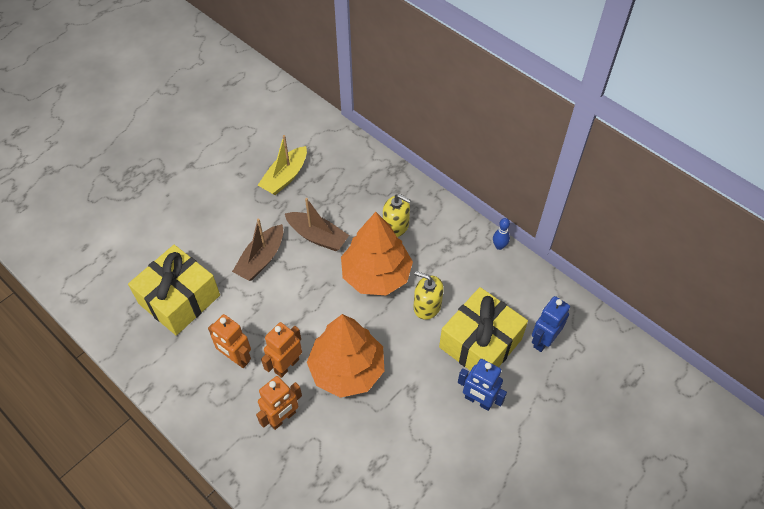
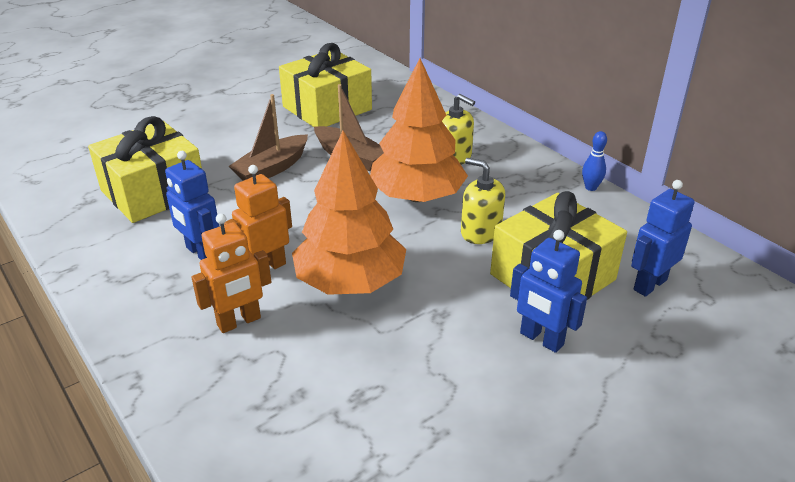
camera: 10 degrees right, 20 degrees down
orange robot [208,314,251,368] -> blue robot [165,151,219,260]
yellow boat [258,135,307,195] -> yellow gift [279,43,372,127]

